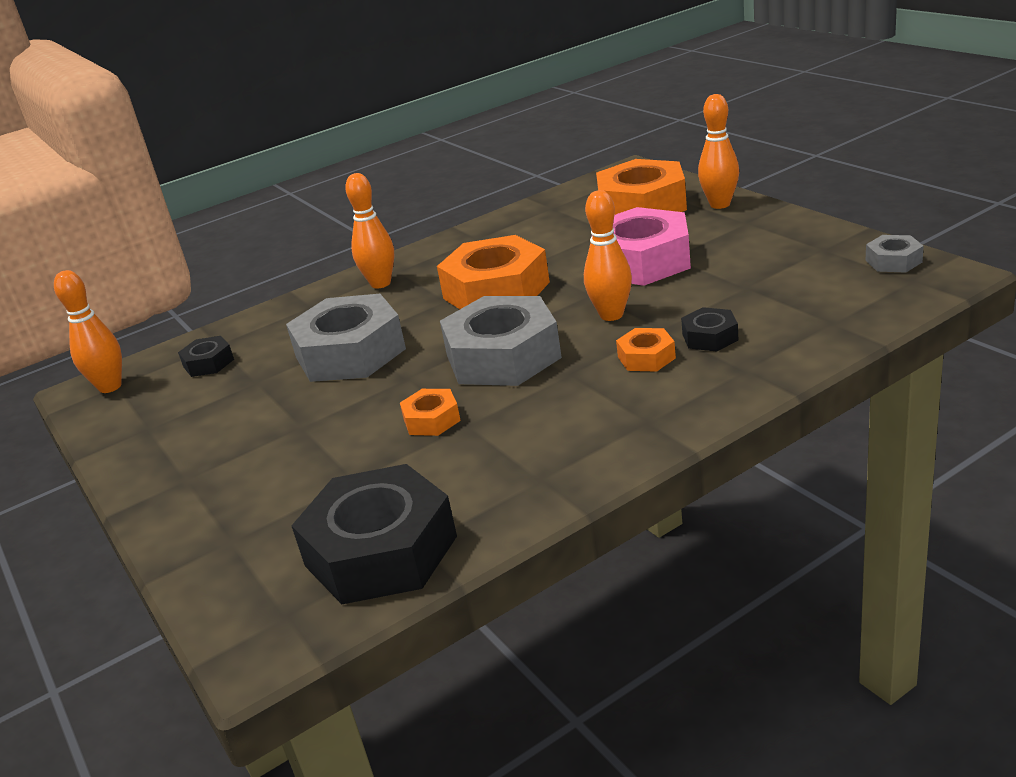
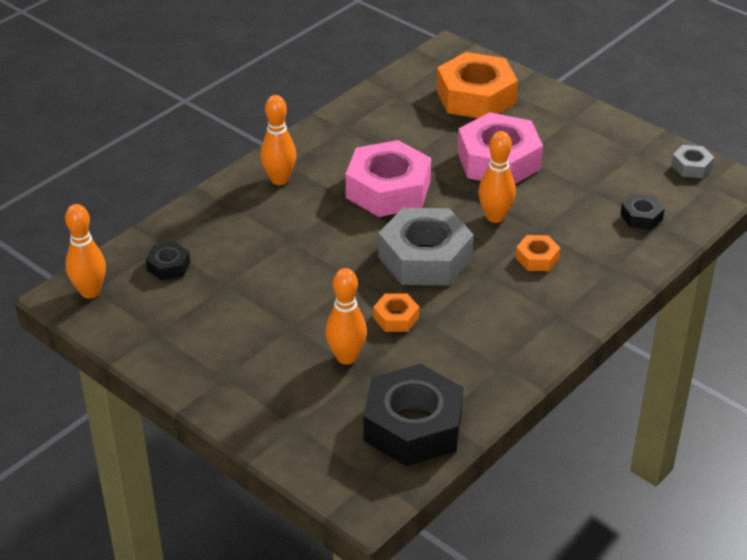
camera: 20 degrees left, 10 degrees up
grey nut [286,294,406,382] -> none
orange nut [437,235,550,309] -> pink nut [345,140,431,217]
black nut [681,307,738,352] -> black nut moved to [620,194,665,230]
orange bowling pin [698,94,739,209] -> orange bowling pin moved to [325,268,367,365]

